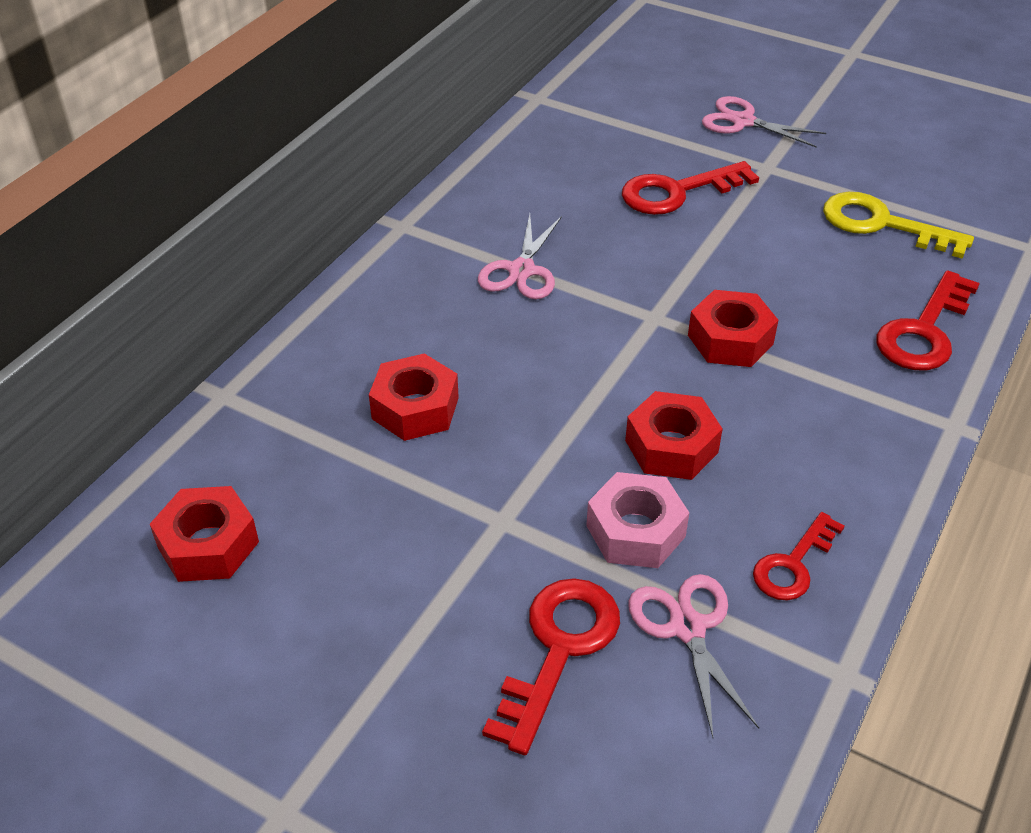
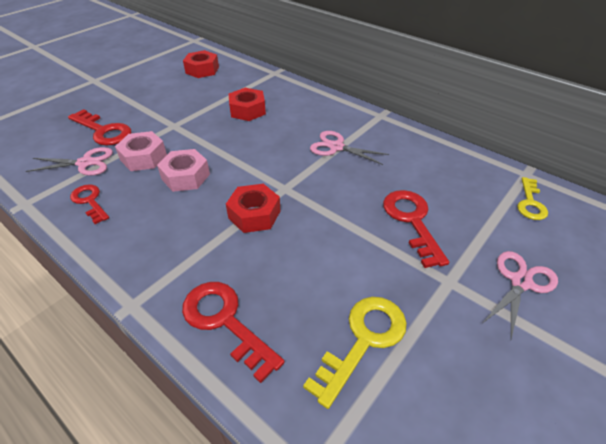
camera: 100 degrees right, 0 degrees up
red nut [625,391,723,480] -> pink nut [157,149,210,192]
none -> yellow key [517,177,548,220]

